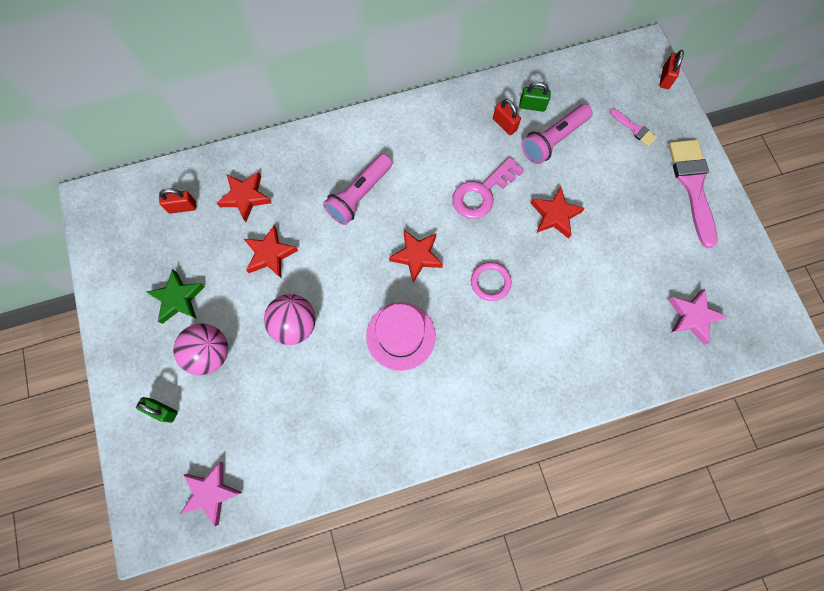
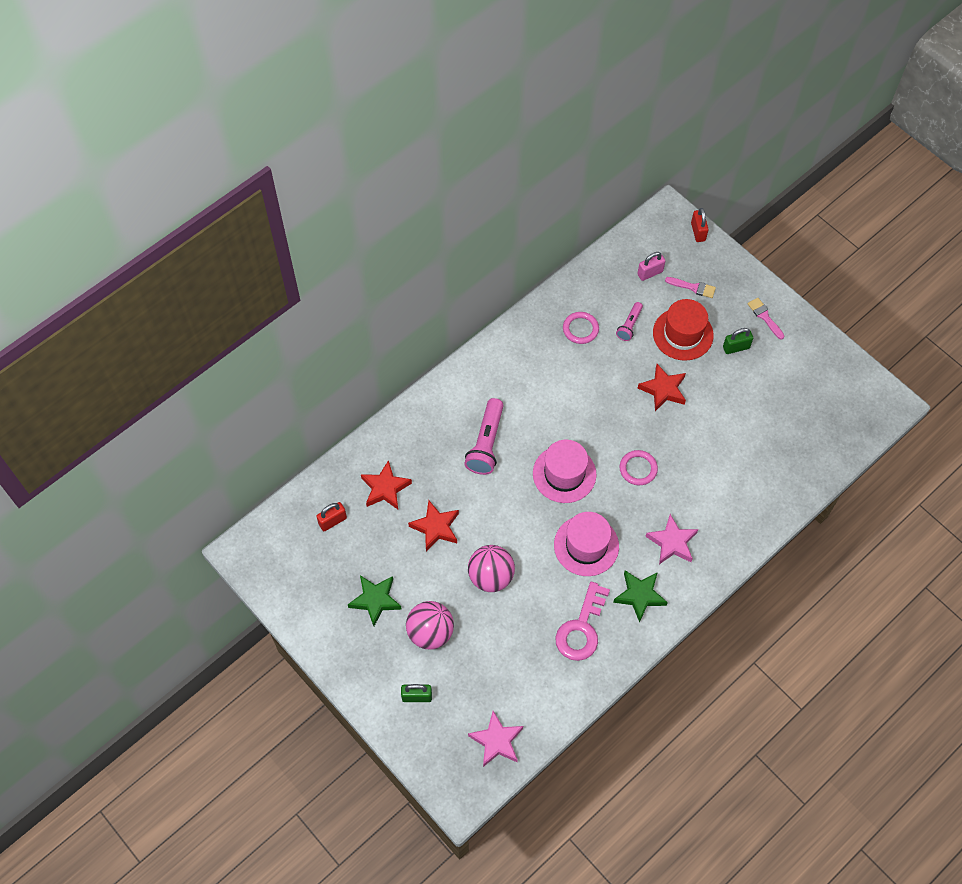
camera: 25 degrees left, 10 degrees down
red star [389,230,443,283] -> pink hat [533,440,596,503]
pink key [452,157,524,219] -> pink key moved to [555,582,610,661]
red padlock [493,99,521,135] -> pink ring [563,312,599,344]
green padlock [519,82,551,112] -> green padlock moved to [723,328,753,354]
pink flashlight [522,104,593,164] -> pink flashlight [616,302,643,341], size x0.57
pink brush [669,139,717,248] -> pink brush [748,298,784,340], size x0.48
pink star [669,289,727,345] -> pink star moved to [645,514,698,564]
none -> green star [613,570,668,623]
none -> pink padlock [637,252,665,281]
none -> red hat [653,299,714,361]

